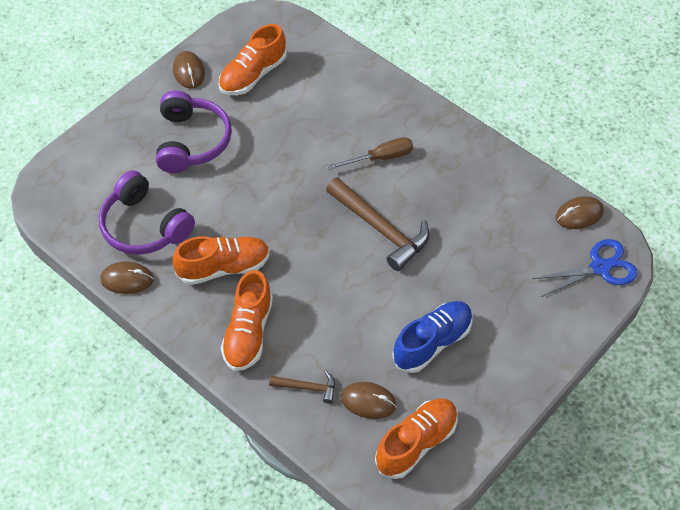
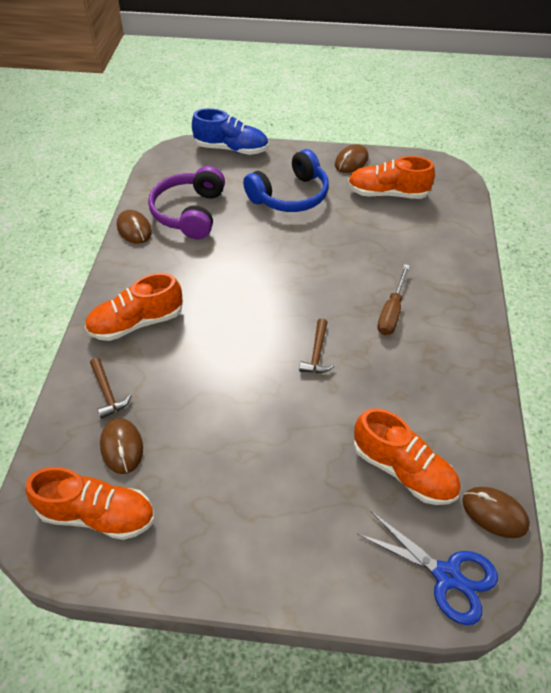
camera: 55 degrees right, 5 degrees down
purple headphones [156,91,232,173] -> blue headphones [243,149,329,212]
orange shoe [173,236,270,285] -> orange shoe moved to [354,408,461,505]
brown hammer [326,177,430,271] -> brown hammer [299,318,335,373], size x0.51
brown screwdriver [327,137,413,170] -> brown screwdriver turned 75 degrees clockwise [377,264,410,335]
blue shoe [392,301,473,373] -> blue shoe moved to [192,108,268,155]

